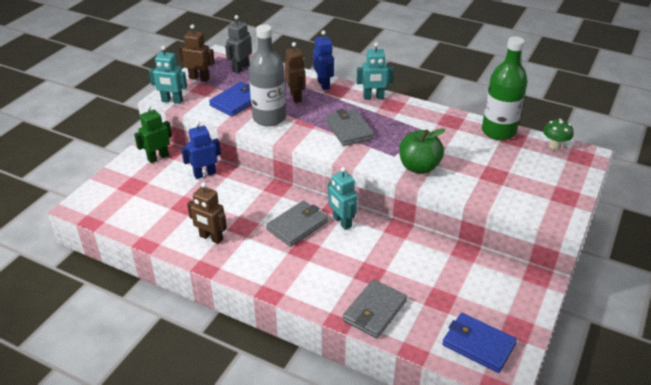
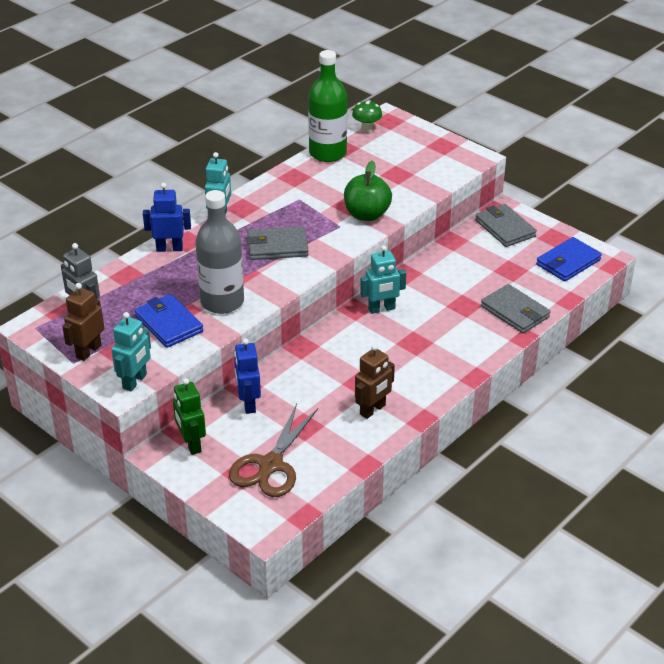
camera: 75 degrees left, 0 degrees up
grey wallet [266,201,328,247] -> grey wallet moved to [475,204,537,247]
brown robot [285,42,305,103] -> none
none -> brown scissors [229,404,318,497]

